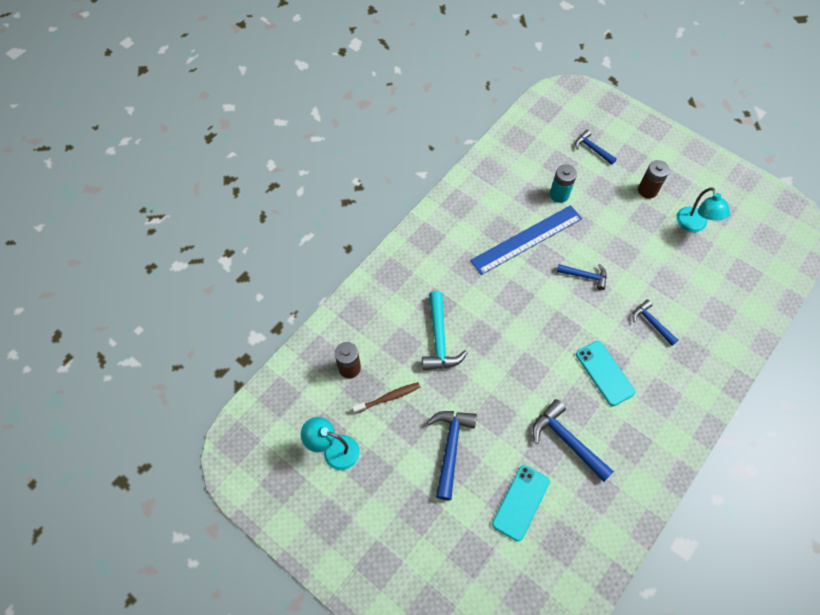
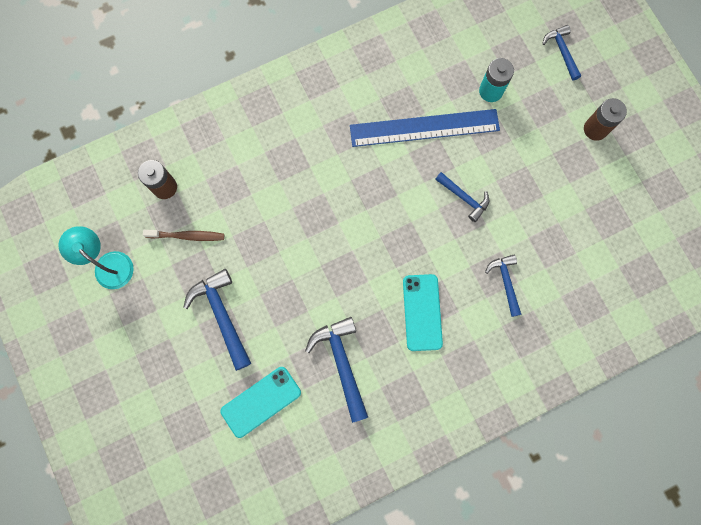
camera: 25 degrees right, 15 degrees up
turquoise hammer [422,291,468,371] -> none
blue hammer [427,411,477,500] -> blue hammer turned 60 degrees counterclockwise [183,269,251,371]
turquoise lamp [676,187,730,232] -> none

